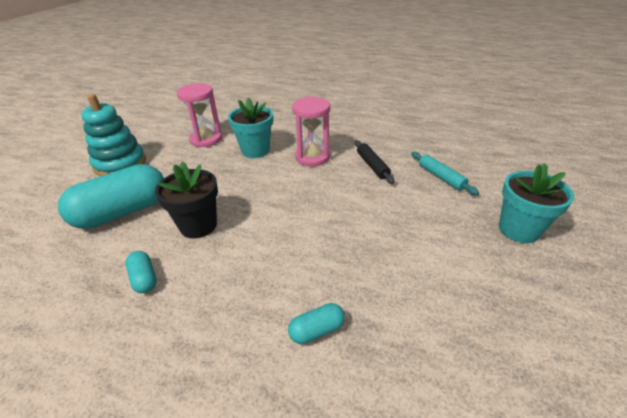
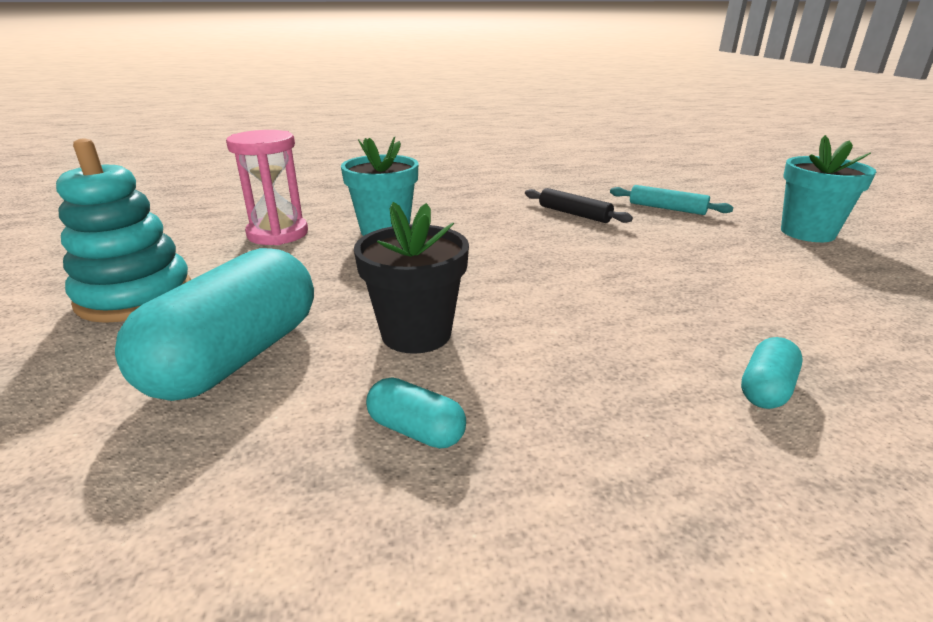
camera: 30 degrees left, 10 degrees down
pink hourglass [292,96,330,166] -> none

